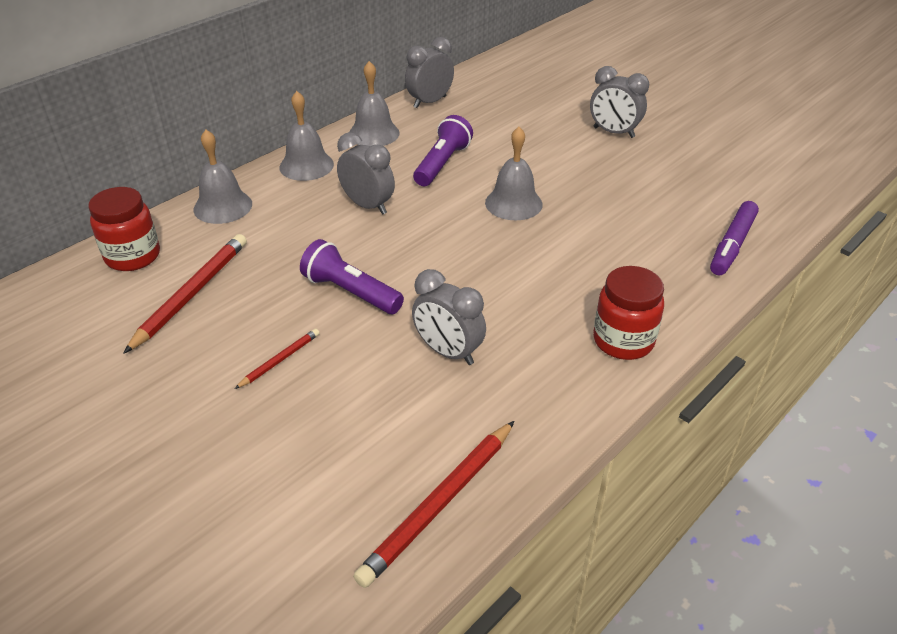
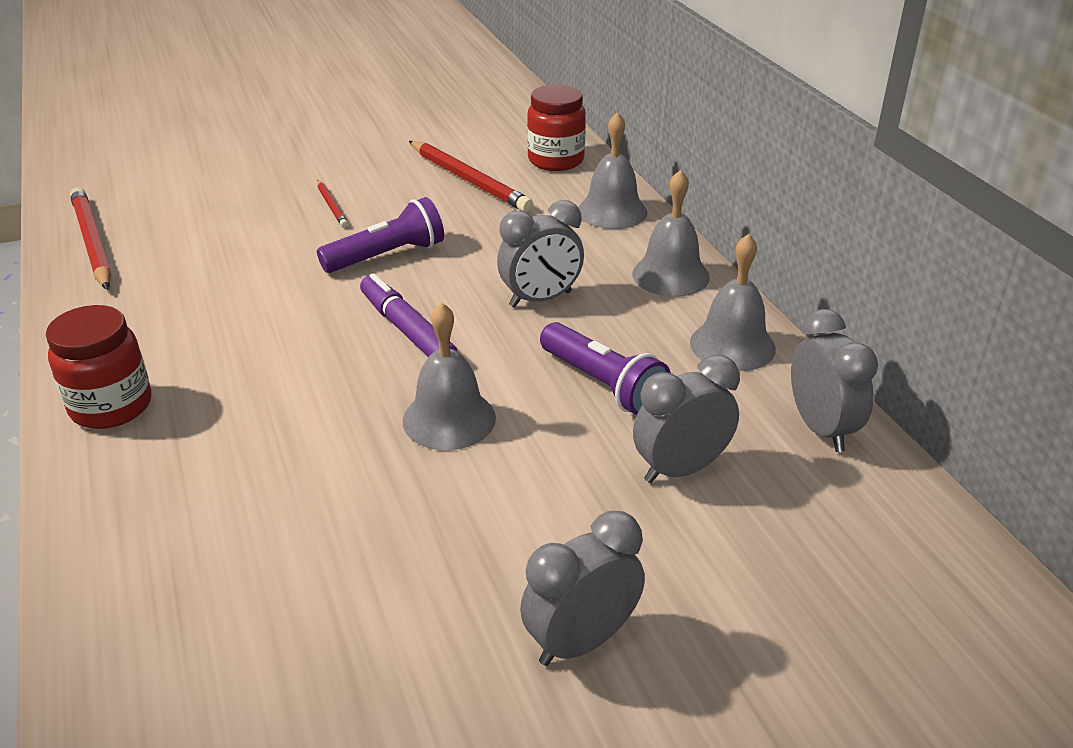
camera: 115 degrees right, 5 degrees down
grey clock [412,269,486,365] -> grey clock moved to [633,355,740,483]
purple marker [710,201,759,275] -> purple marker moved to [360,273,458,357]

